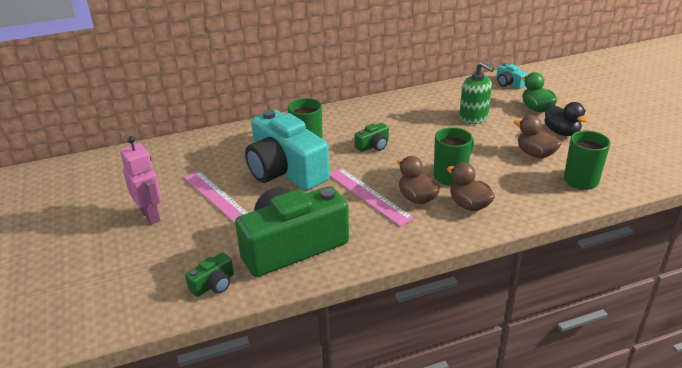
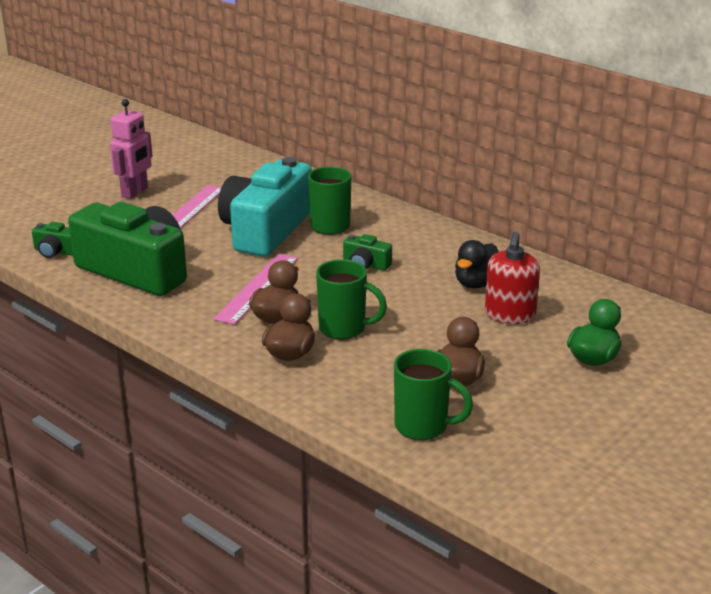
camera: 60 degrees right, 5 degrees down
green soap dispenser [459,62,494,124] -> red soap dispenser [485,232,540,324]
turquoise camera [496,63,528,89] -> none
black duck [544,102,588,136] -> black duck moved to [455,240,499,288]

